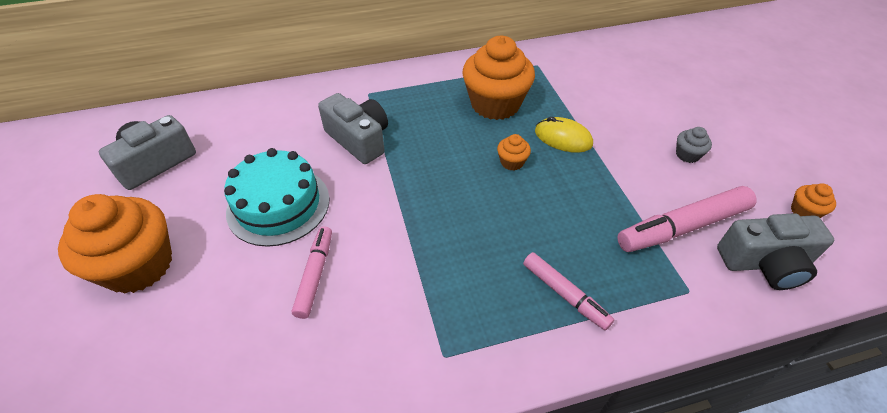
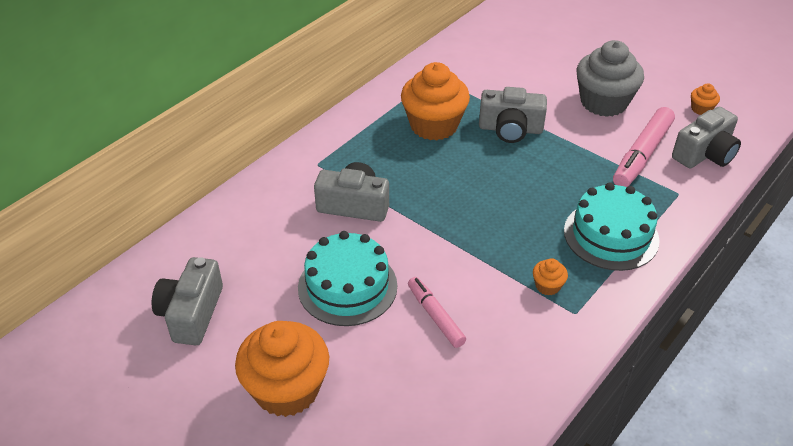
camera: 35 degrees left, 5 degrees down
orange cupcake [497,134,531,170] -> orange cupcake moved to [533,258,568,295]
pink marker [523,252,614,330] -> turquoise cake [564,183,660,271]
yellow mouse [535,117,593,153] -> grey camera [479,87,547,143]
grey cupcake [676,127,712,163] -> grey cupcake [576,40,644,117], size x2.35

